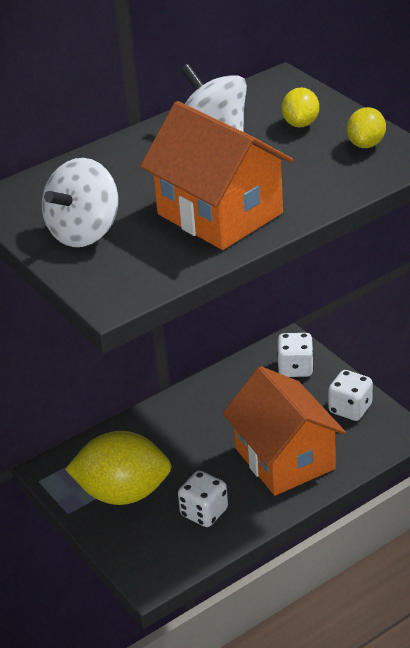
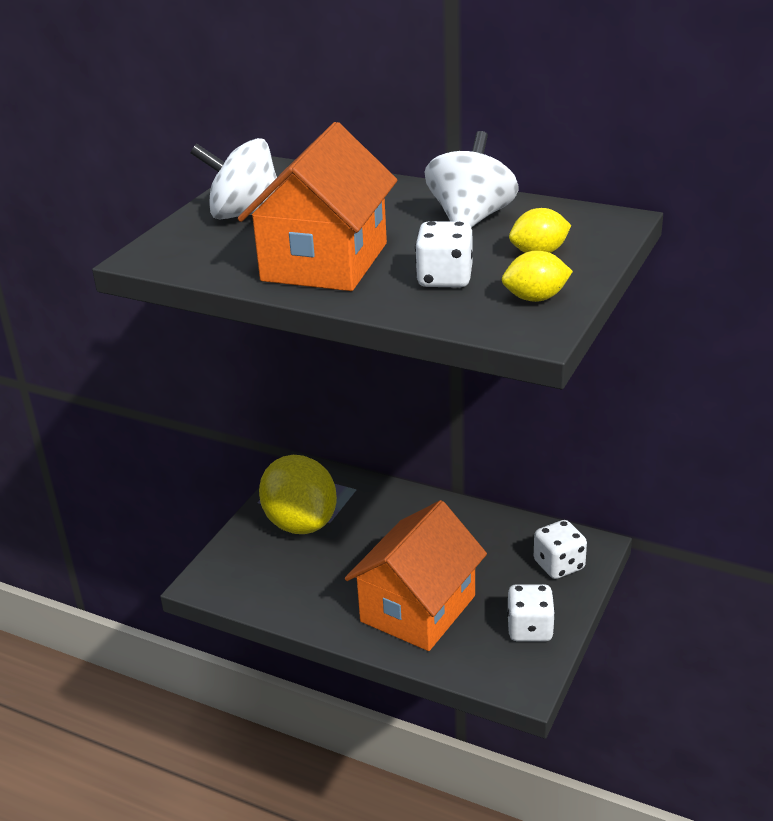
camera: 60 degrees right, 5 degrees down
white dice [178,471,228,527] -> white dice moved to [415,221,473,288]

